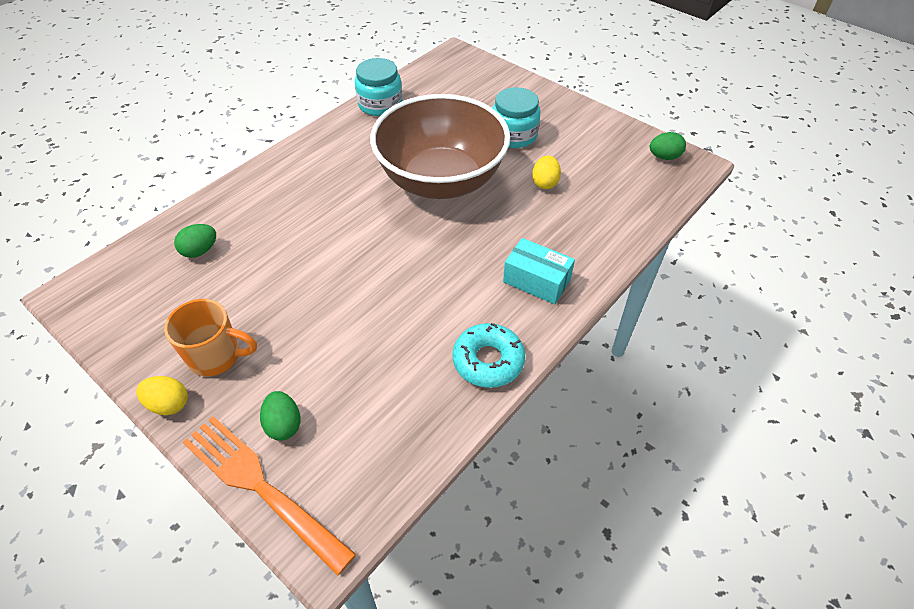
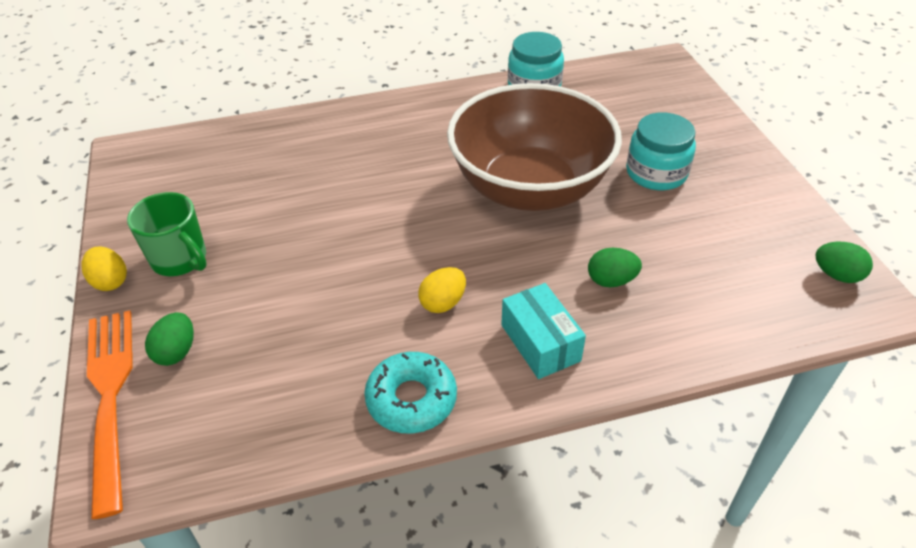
camera: 35 degrees right, 5 degrees down
orange mug [164,299,257,376] -> green mug [127,192,207,276]
green egg [174,224,216,258] -> green egg moved to [588,248,642,287]
yellow egg [532,155,561,189] -> yellow egg moved to [418,267,466,313]

